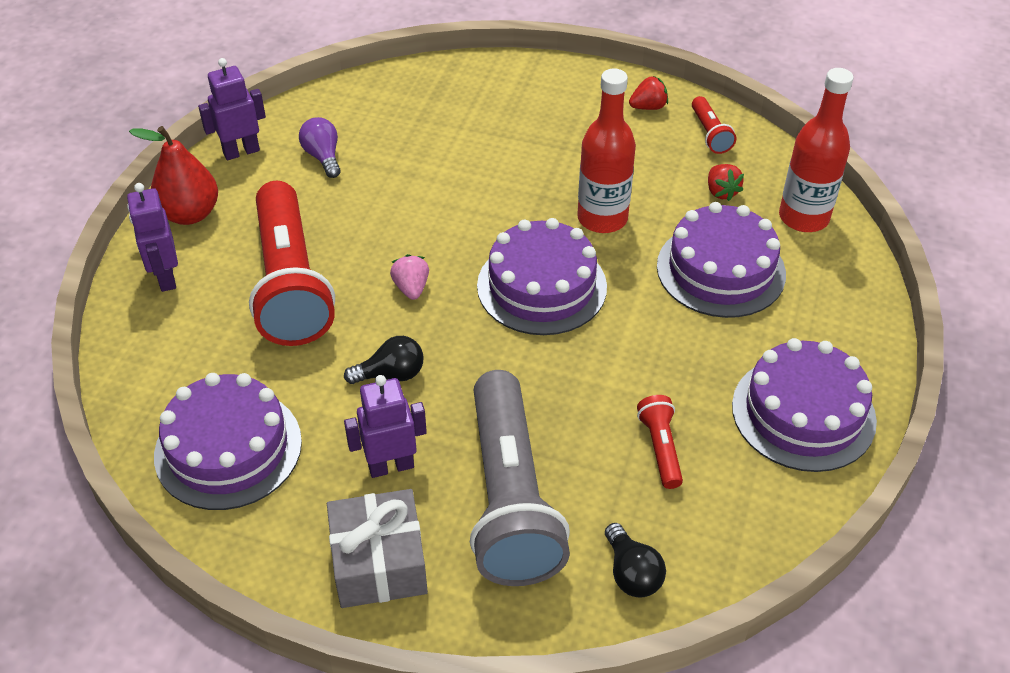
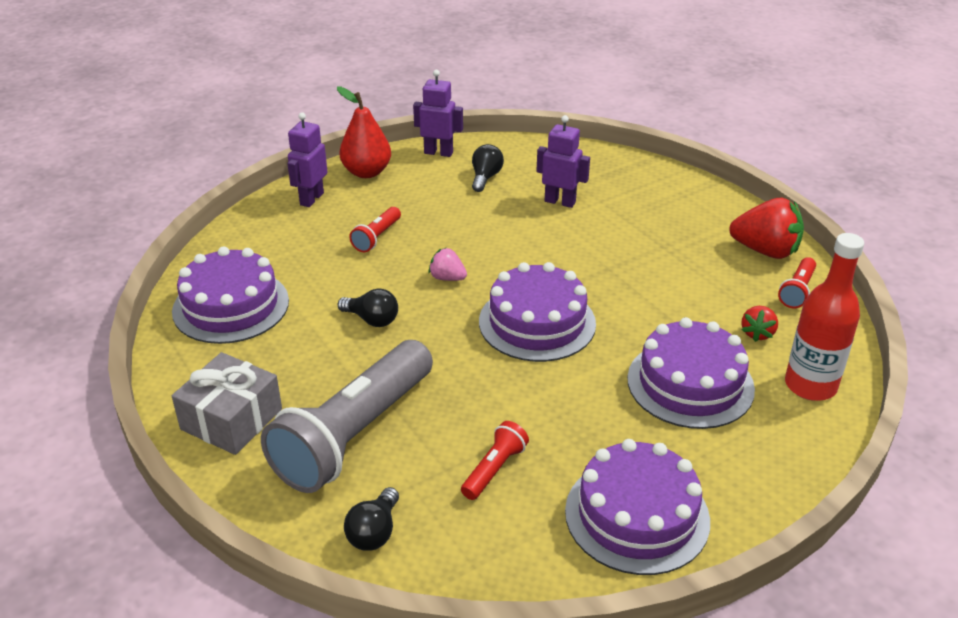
camera: 40 degrees right, 10 degrees down
red flashlight [249,181,335,346] -> red flashlight [349,207,401,252], size x0.42
purple light bulb [299,117,341,178] -> black light bulb [472,144,504,192]
purple robot [344,375,427,478] -> purple robot moved to [536,115,590,208]
pink strawberry [390,254,429,300] -> pink strawberry turned 90 degrees counterclockwise [428,247,467,281]
red bottle [577,68,636,233] -> none
red strawberry [629,76,668,110] -> red strawberry [729,198,804,259], size x1.88

